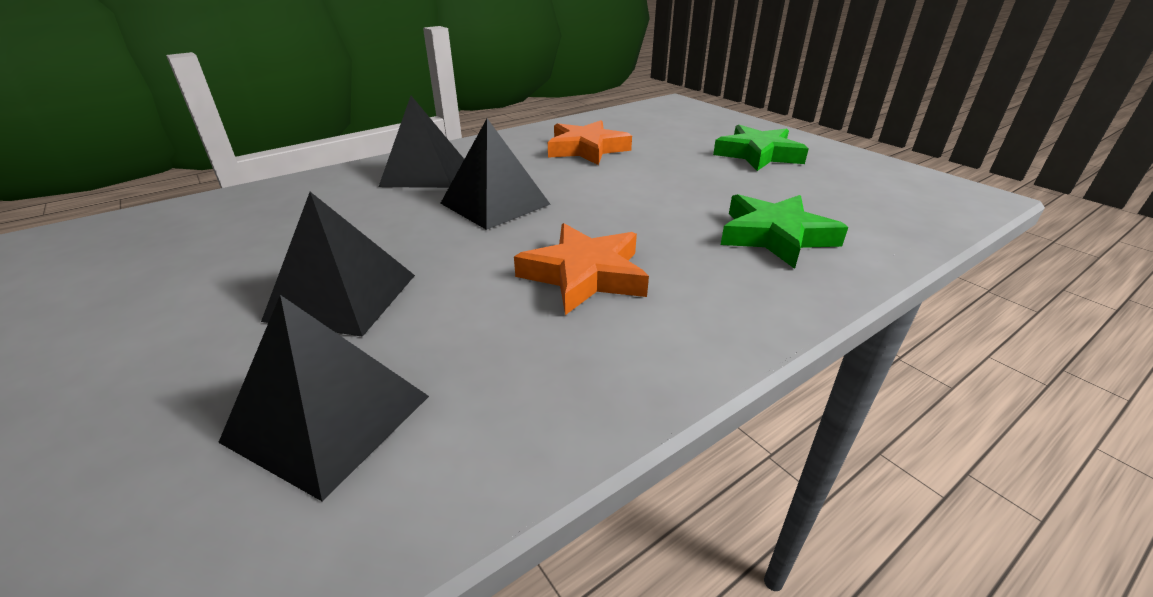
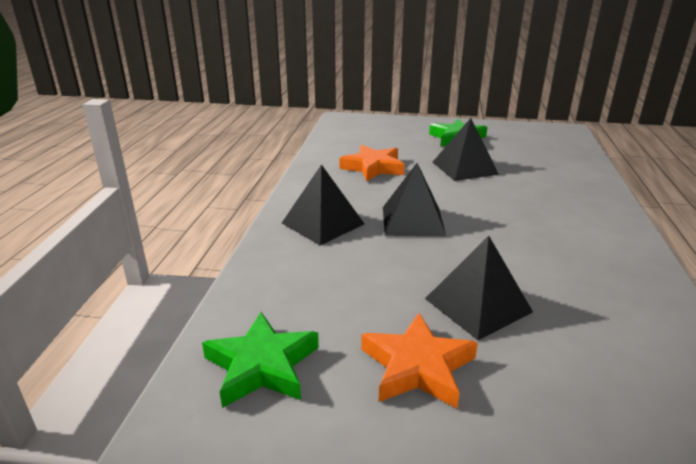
camera: 45 degrees left, 5 degrees down
black pyramid [218,295,429,501] -> black pyramid moved to [433,118,499,181]
orange star [514,223,649,315] -> orange star moved to [361,313,478,409]
green star [721,194,848,269] -> green star moved to [202,312,319,408]

